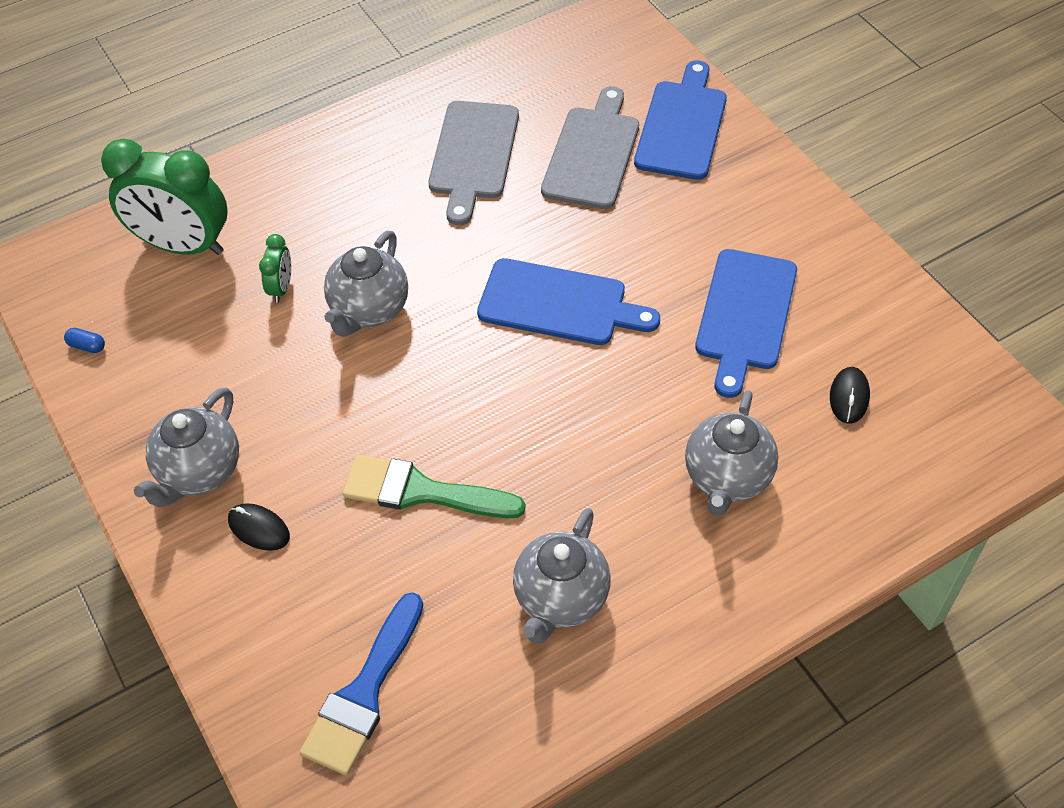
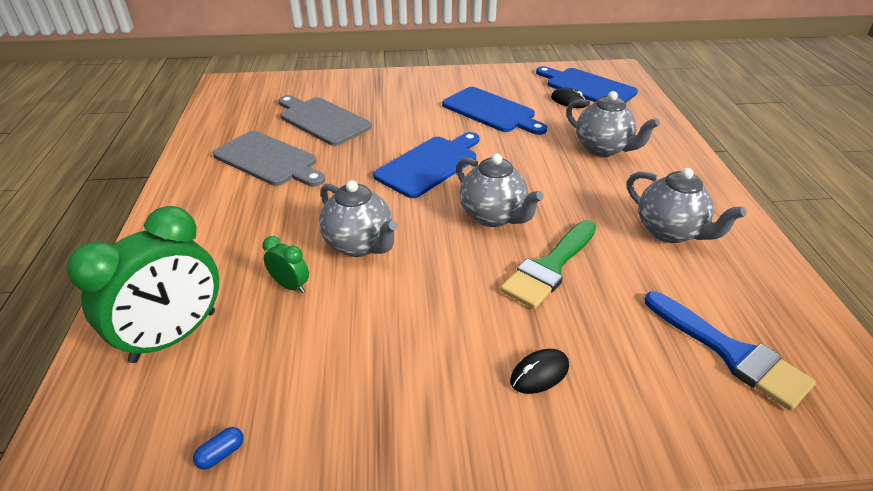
camera: 65 degrees left, 15 degrees down
grey teapot [134,387,239,507] -> grey teapot moved to [456,154,544,227]
blue cutting board [634,60,727,180] -> blue cutting board moved to [536,66,638,103]

